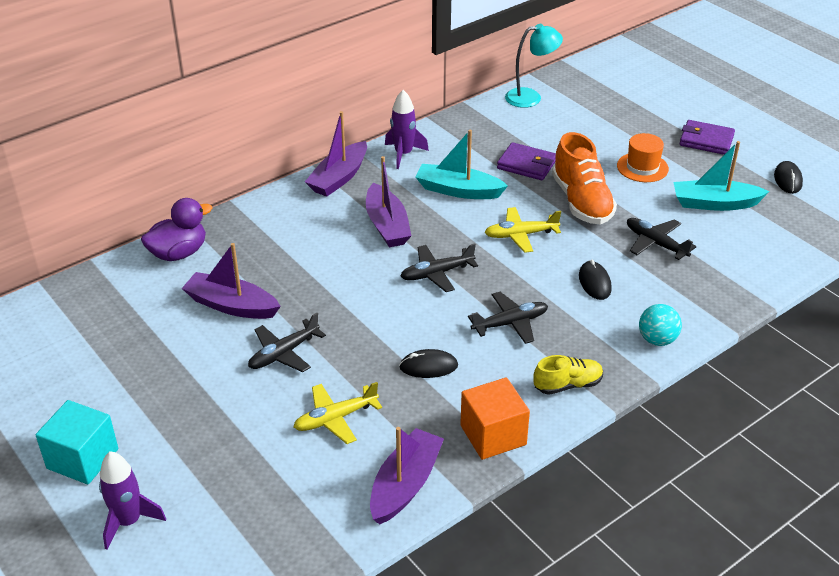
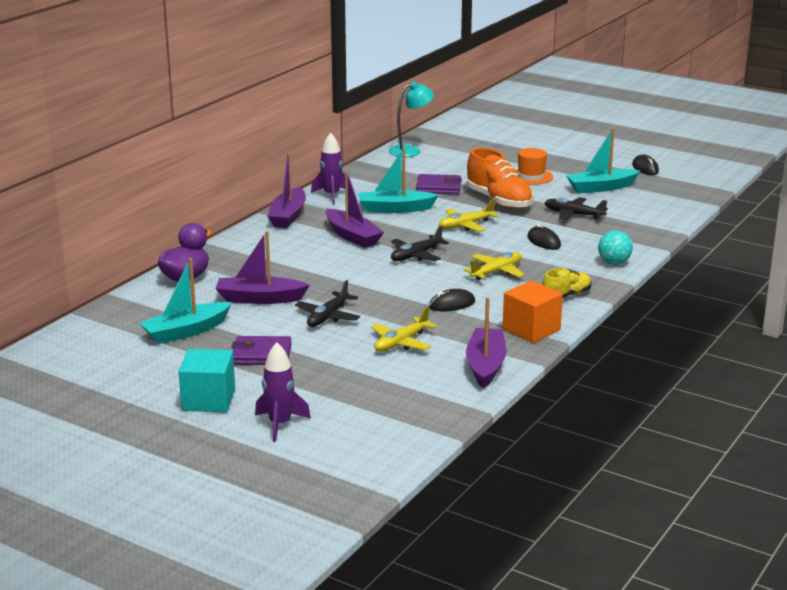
camera: 20 degrees left, 15 degrees down
black plane [468,292,548,344] -> yellow plane [464,252,525,280]
purple wallet [679,120,735,155] -> purple wallet moved to [231,336,292,365]
none -> turquoise boat [139,258,232,344]

